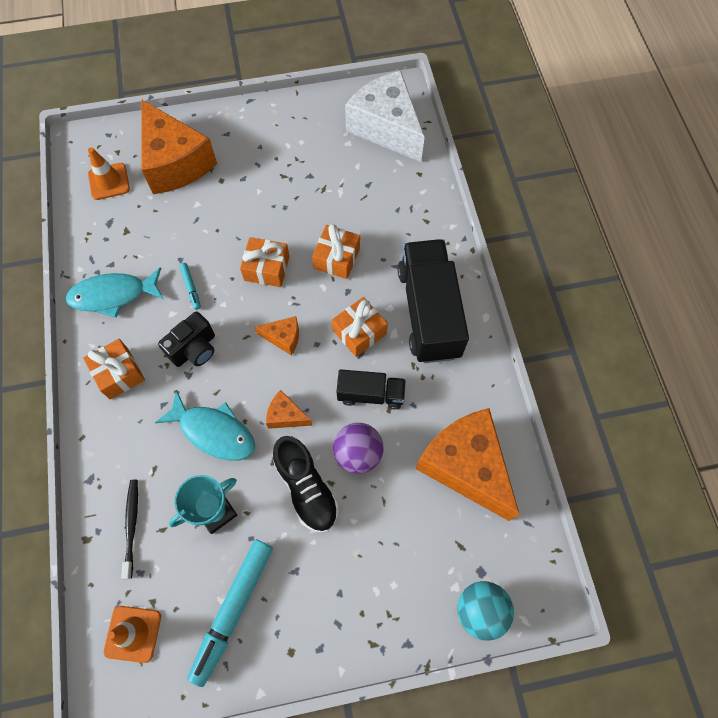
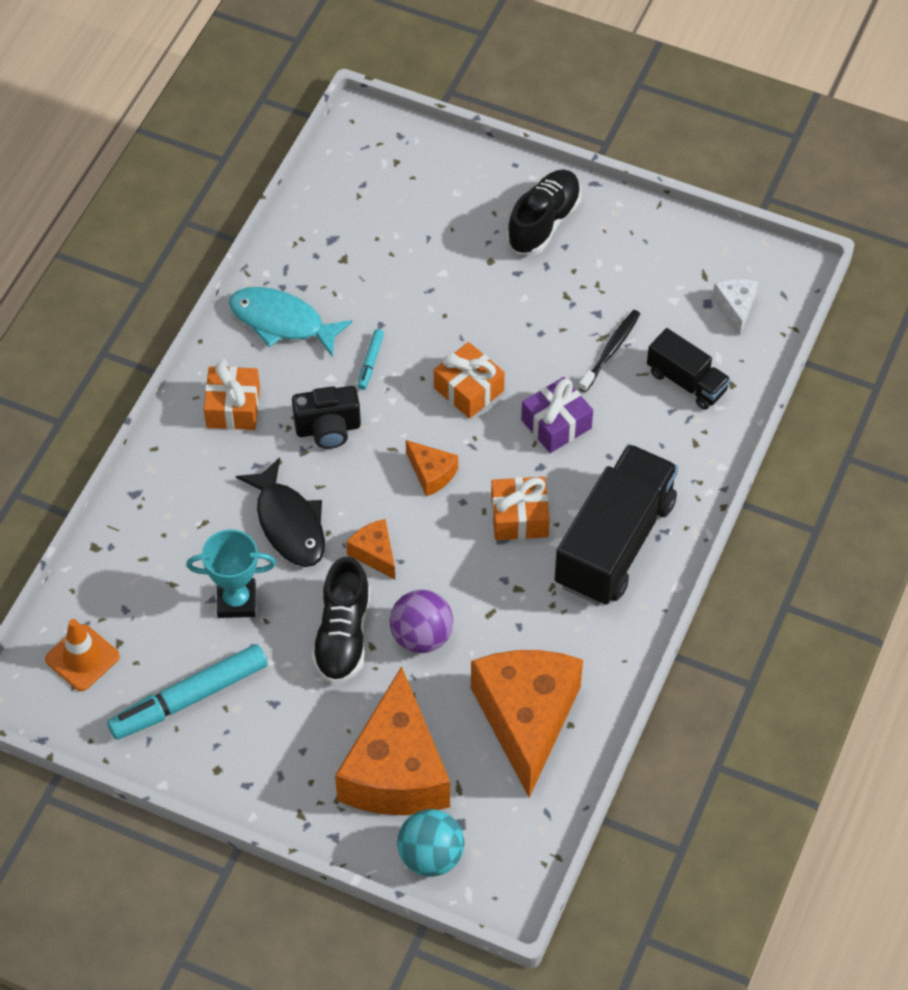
camera: 35 degrees right, 10 degrees down
orange traffic cone [88,147,130,200] -> none
black toothbrush [121,480,138,580] -> black toothbrush moved to [579,310,640,392]
orange cheese [141,99,217,194] -> orange cheese moved to [335,666,450,815]
turquoise fish [155,390,255,461] -> black fish [236,458,325,567]
orange gift [312,224,360,279] -> purple gift [521,377,593,453]
black truck [336,369,406,409] -> black truck moved to [647,328,731,410]
white cheese [345,71,425,162] -> white cheese [712,279,758,335], size x0.44
none -> black shoe [506,170,581,255]

